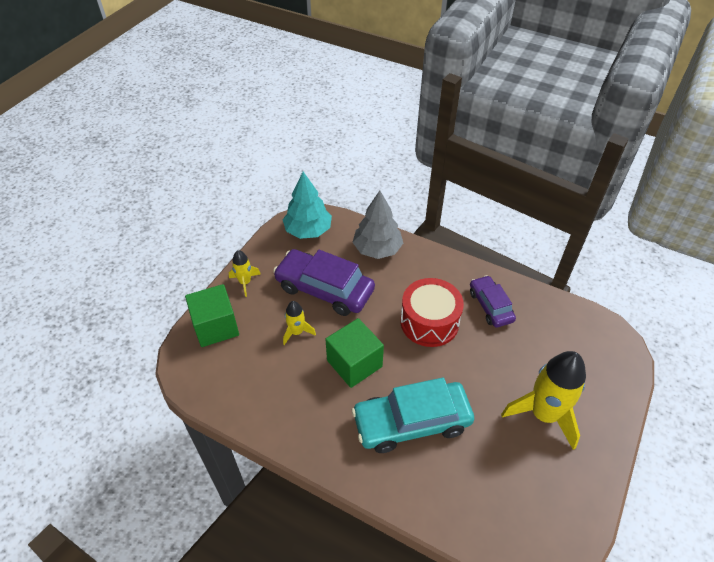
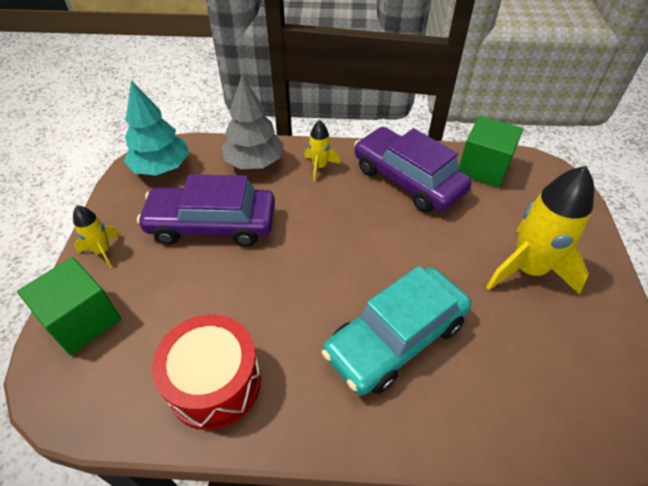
camera: 25 degrees left, 0 degrees up
yellow rocket [283,301,316,345] -> yellow rocket moved to [305,120,340,181]
green cube [325,318,384,388] -> green cube moved to [458,116,523,188]
red drum [400,278,464,347] -> red drum moved to [152,315,261,430]
purple car [470,275,516,327] -> purple car [354,127,472,212], size x1.70

